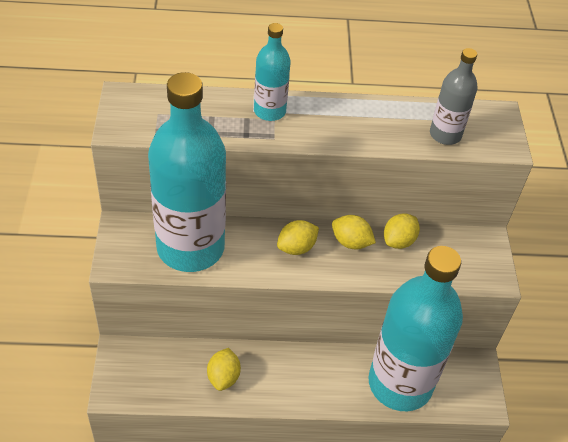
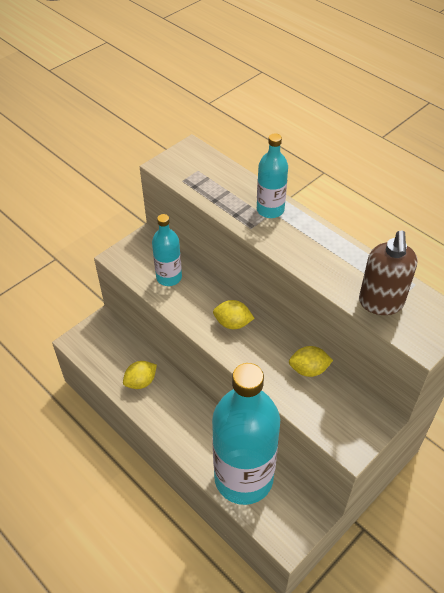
camera: 50 degrees right, 0 degrees up
turquoise bottle [148,72,226,272] -> turquoise bottle [152,214,182,286], size x0.47
yellow lemon [332,215,376,249] -> none
grey bottle [430,48,477,145] -> brown soap dispenser [359,231,417,315]

